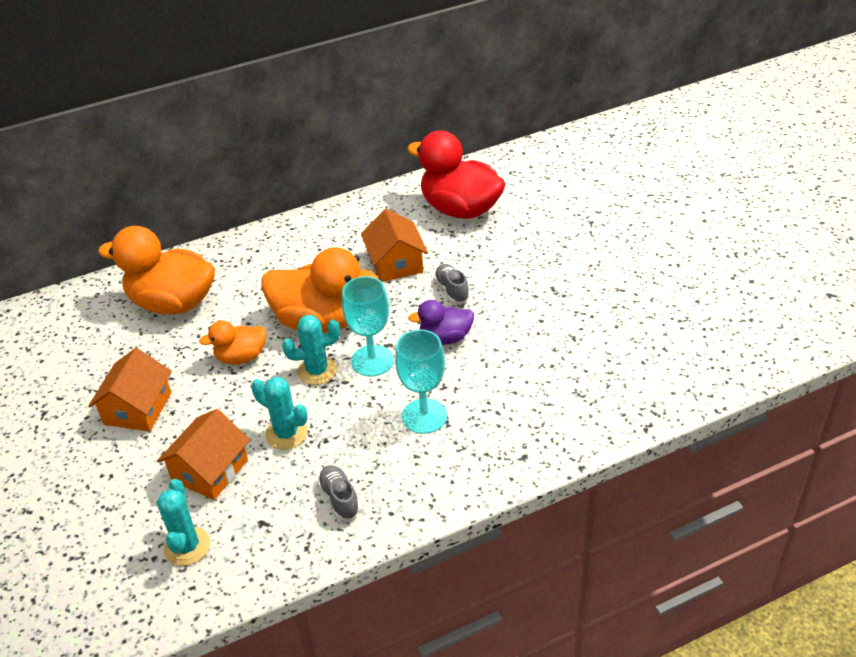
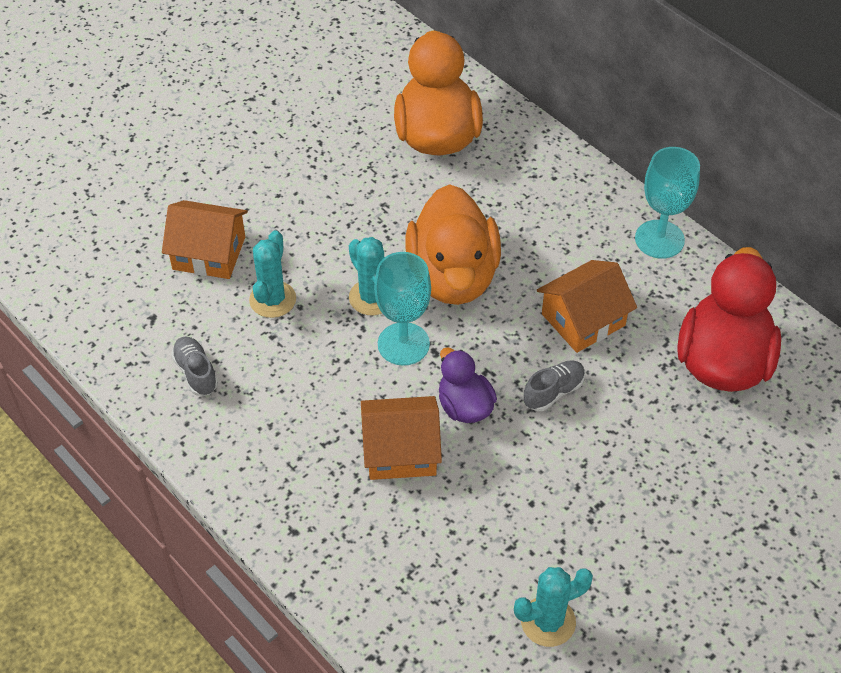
camera: 70 degrees right, 10 degrees up
orange house [88,348,172,432] -> orange house moved to [361,396,442,480]
turquoise cactus [157,479,210,566] -> turquoise cactus moved to [514,567,593,647]
orange duck [199,321,266,364] -> none
grey shoe [317,465,360,520] -> grey shoe turned 75 degrees counterclockwise [171,337,218,396]
turquoise goblet [395,329,447,434] -> turquoise goblet moved to [635,147,700,259]

